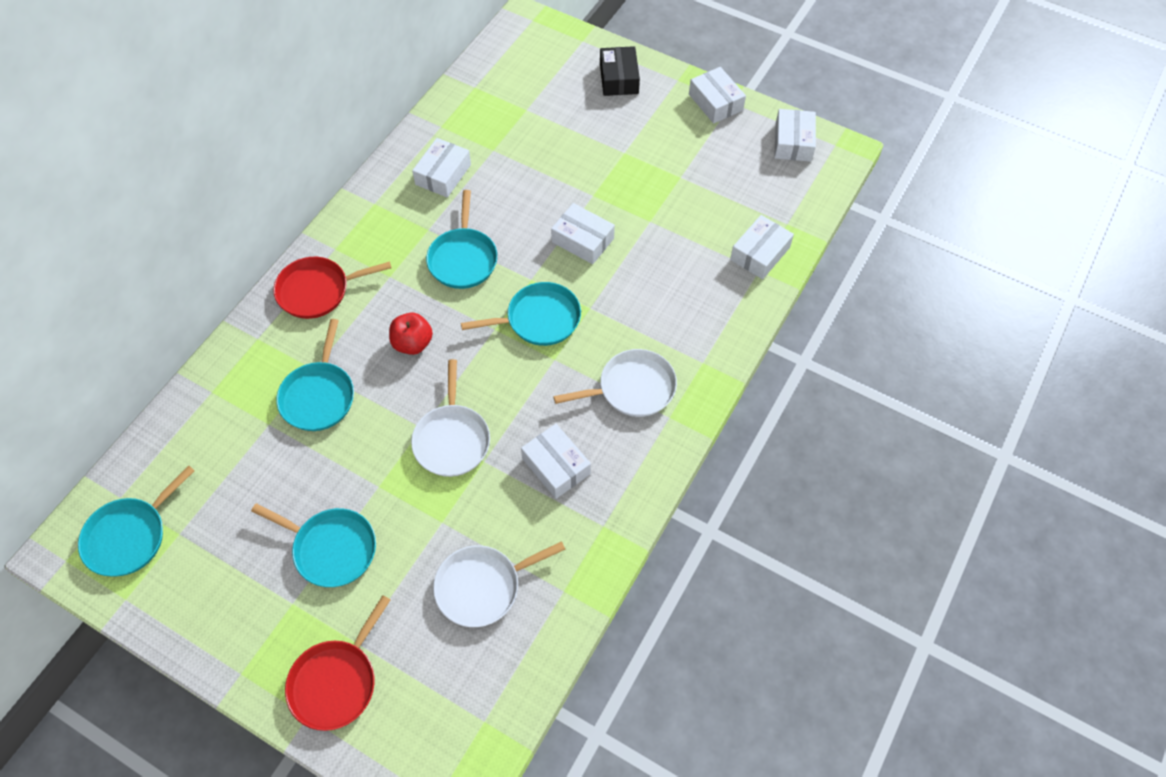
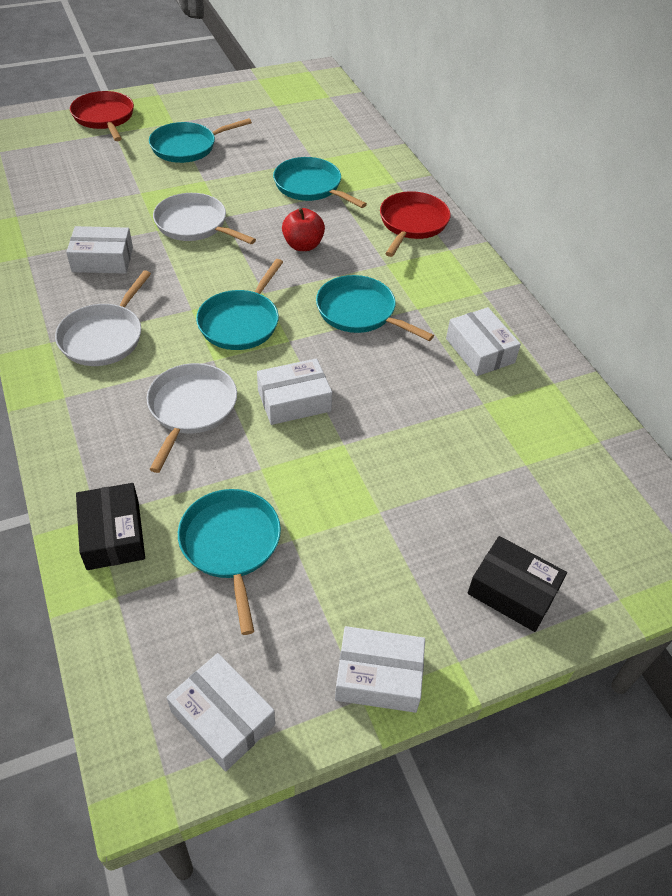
camera: 125 degrees right, 10 degrees down
turquoise pan [78,466,195,576] -> turquoise pan moved to [178,489,281,635]
white pan [433,541,566,627] -> white pan moved to [147,363,237,473]
white box [730,215,794,279] -> black box [76,483,145,570]

